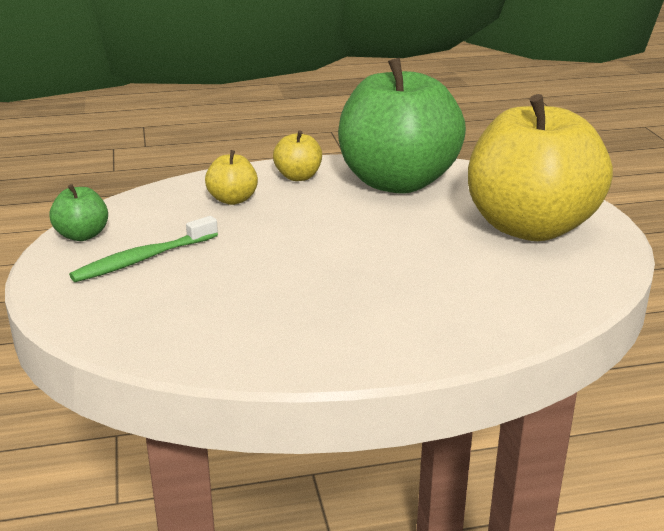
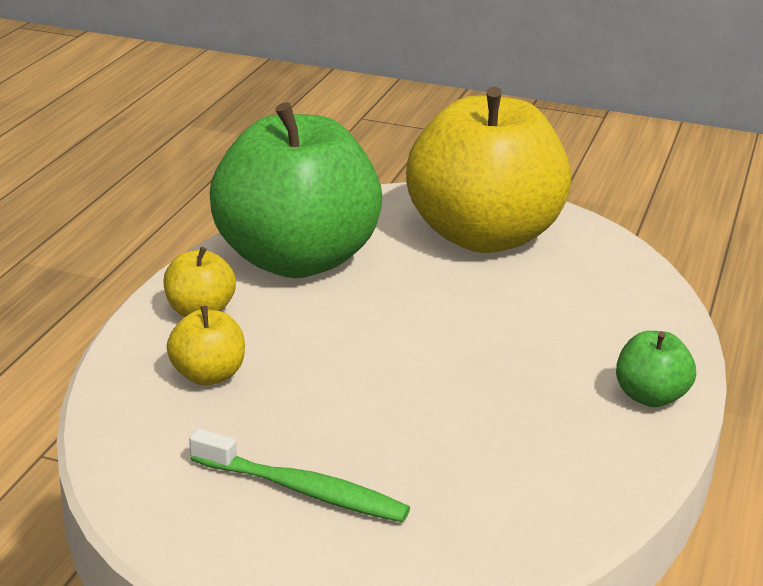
camera: 60 degrees left, 0 degrees up
green apple [49,184,108,241] -> green apple moved to [616,331,696,407]
green toothbrush [69,216,218,282] -> green toothbrush turned 60 degrees counterclockwise [189,429,410,522]

